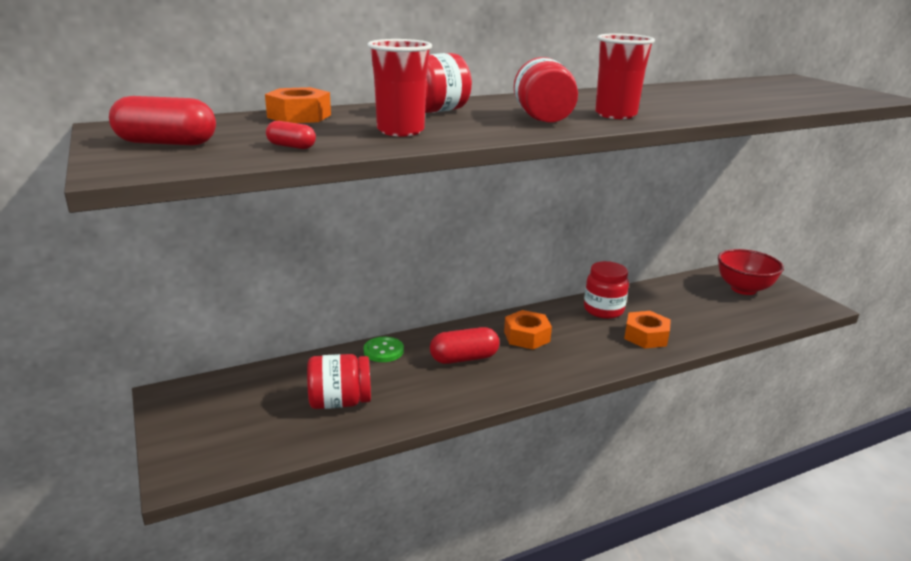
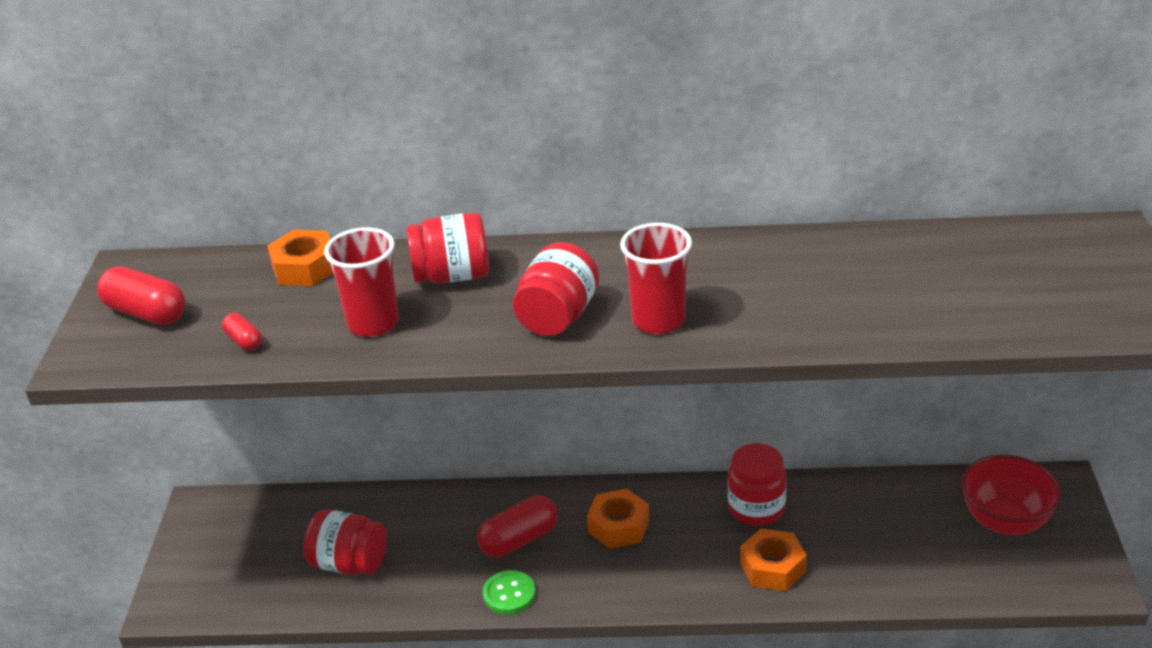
camera: 30 degrees right, 10 degrees up
green button [364,337,404,362] -> green button moved to [483,570,536,614]
red capsule [430,327,500,364] -> red capsule turned 45 degrees counterclockwise [477,496,558,557]

